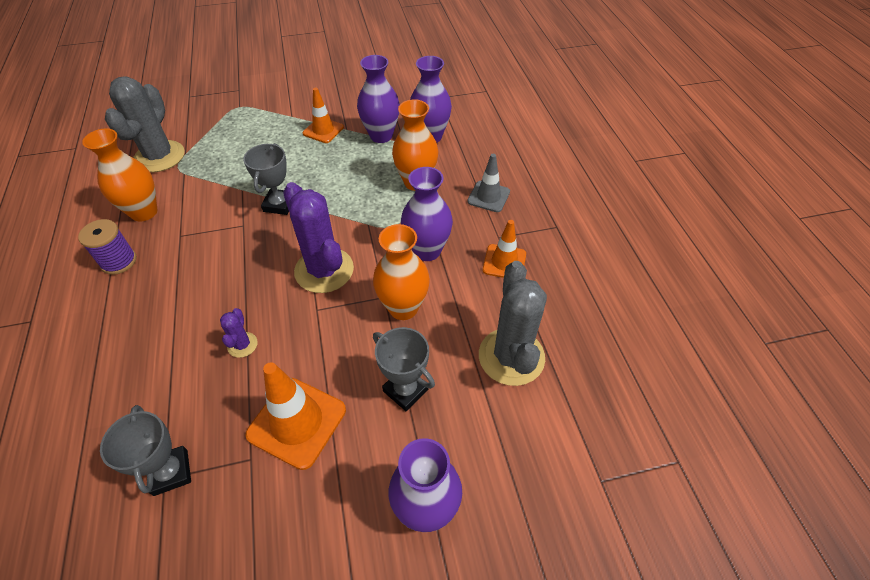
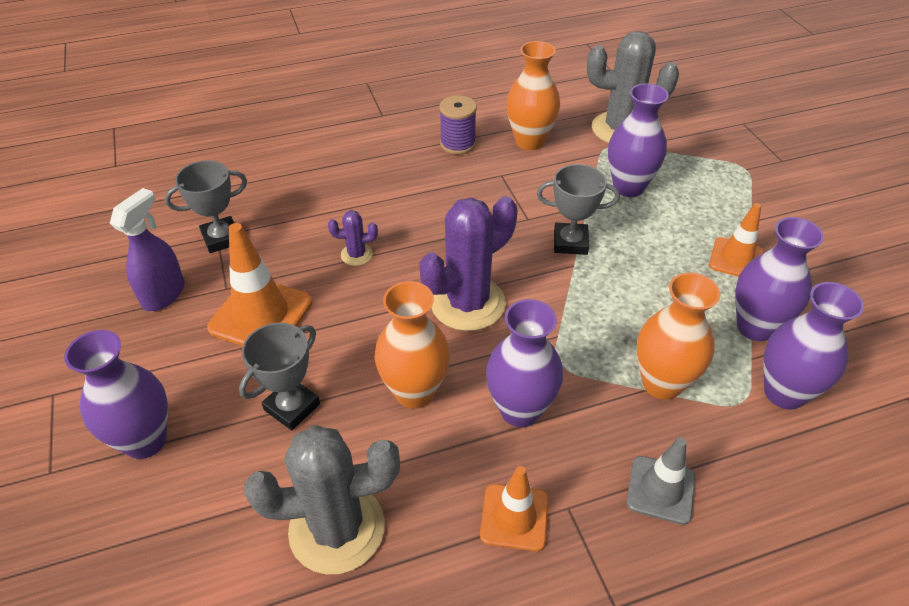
camera: 85 degrees right, 5 degrees down
none -> purple spray bottle [110,188,185,311]
none -> purple vase [608,83,669,197]

